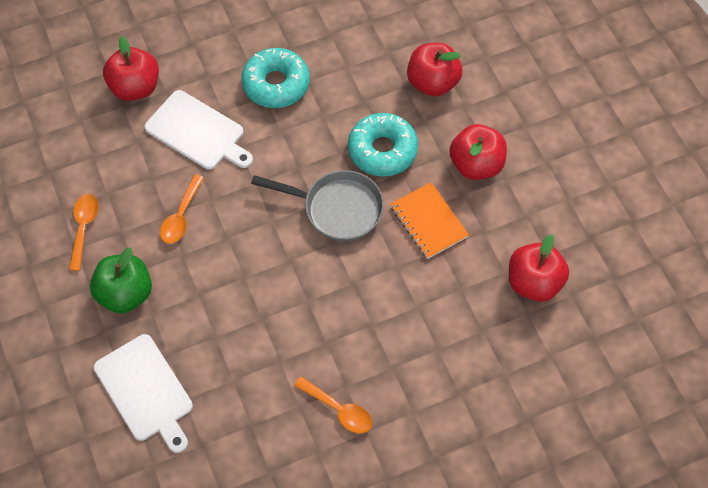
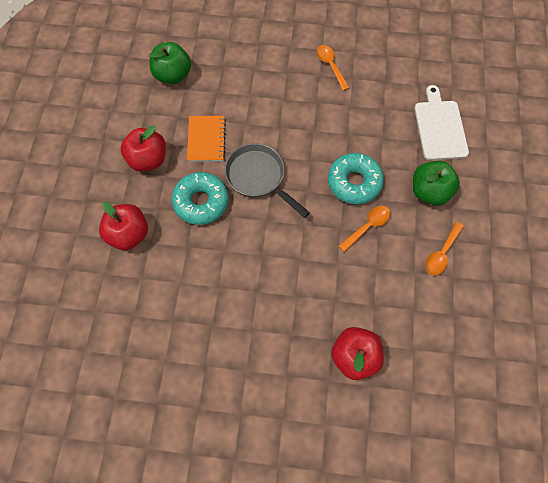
camera: 150 degrees left, 5 degrees up
white cutting board [145,90,253,170] -> none
turquoise donut [242,48,310,108] -> turquoise donut moved to [328,153,384,204]
red apple [509,234,569,302] -> green apple [149,42,191,84]

